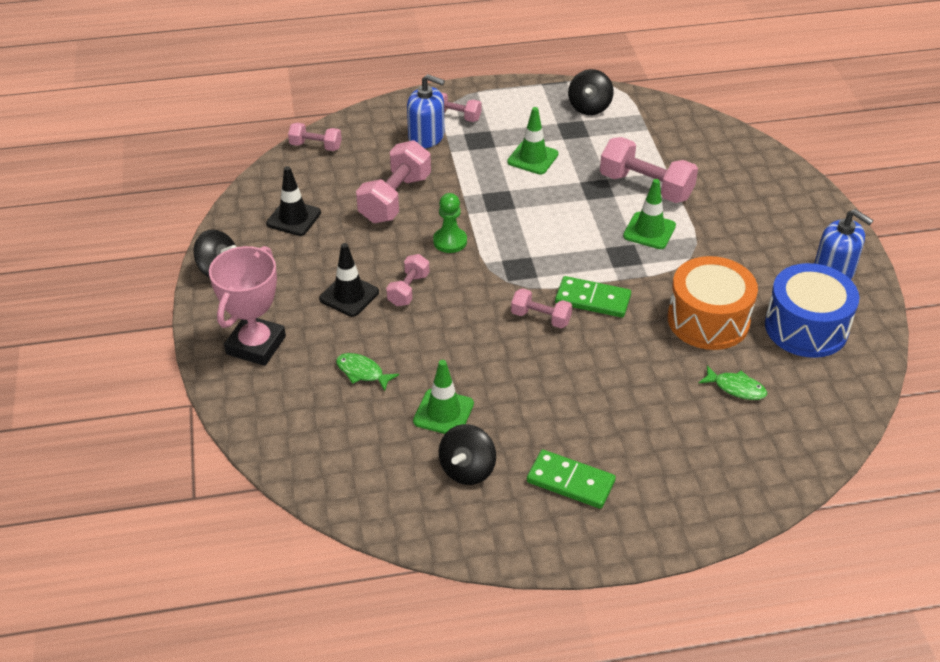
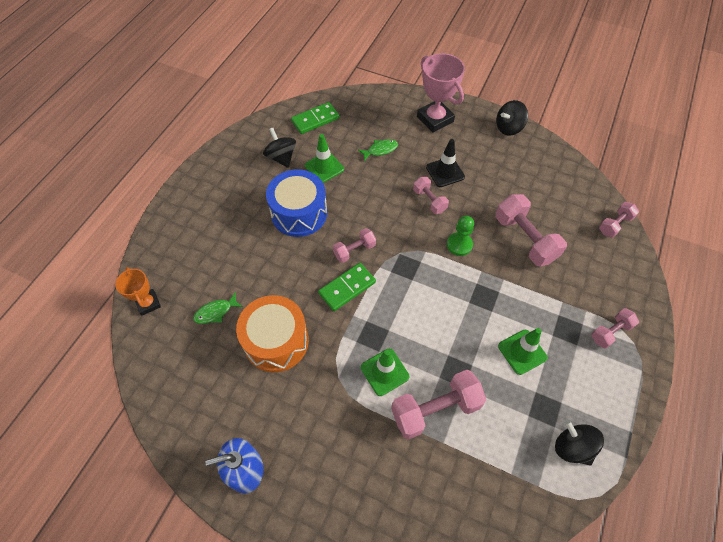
camera: 125 degrees right, 15 degrees up
black traffic cone [266,166,321,236] -> none
blue soap dispenser [407,74,445,148] -> none
green domino [527,450,616,509] -> green domino moved to [291,102,339,134]
blue drum [765,263,859,358] -> blue drum moved to [266,169,327,237]
none -> orange trophy [115,267,161,315]

